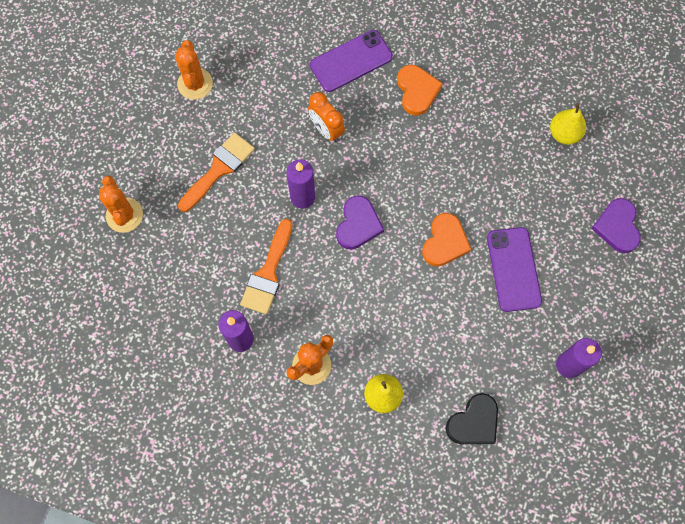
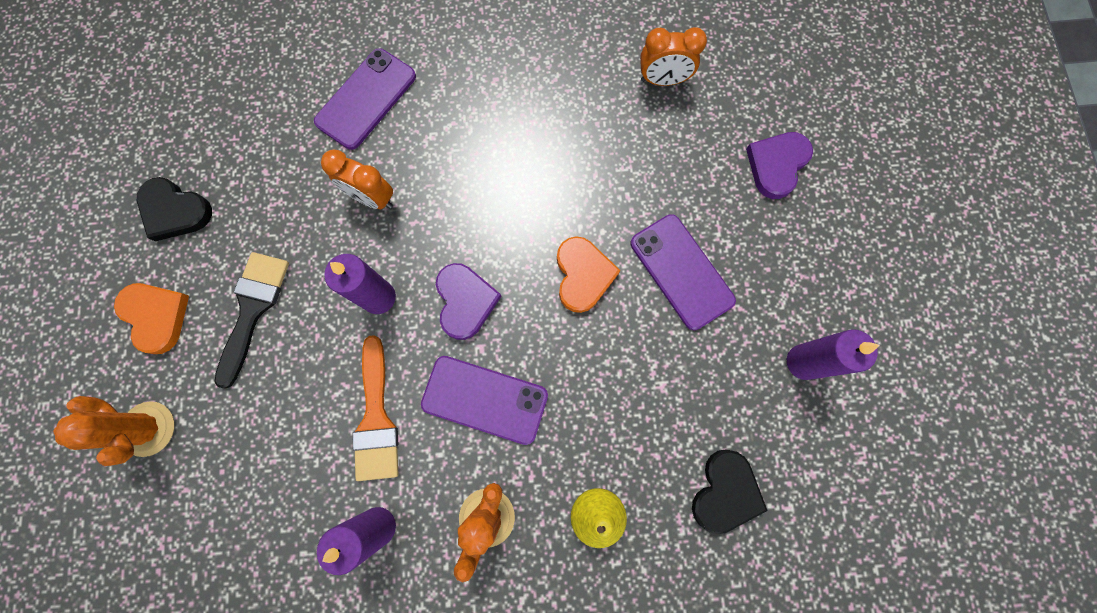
camera: 25 degrees left, 5 degrees up
orange cactus [175,40,213,100] -> black heart [137,177,212,241]
orange brush [178,132,255,212] -> black brush [215,252,289,389]
orange heart [397,65,443,115] -> orange heart moved to [114,283,189,354]
yellow pear [550,103,586,145] -> orange clock [640,27,707,86]
purple heart [591,198,641,253] -> purple heart turned 60 degrees clockwise [746,132,813,199]
none -> purple phone [421,356,548,445]

